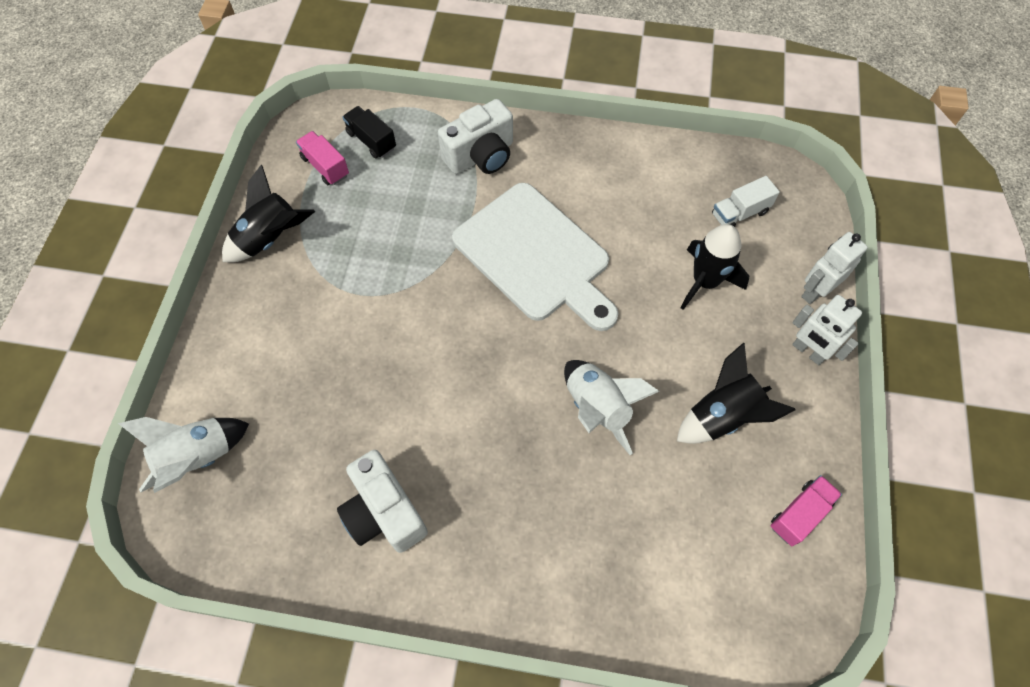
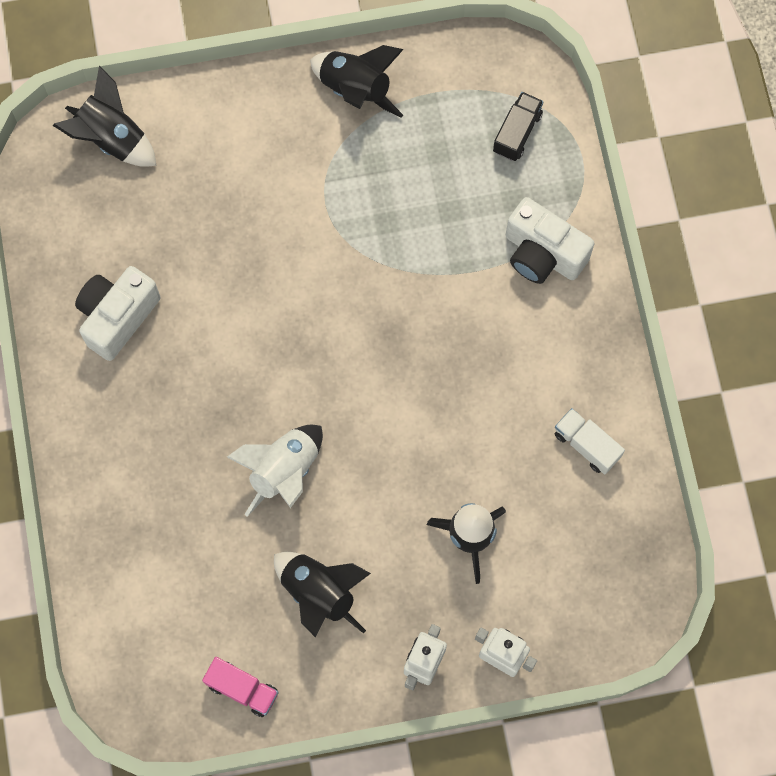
camera: 70 degrees right, 10 degrees up
white rocket [118,417,249,493] -> black rocket [52,65,157,167]
pink truck [296,131,349,185] -> none
white cutting board [452,183,618,331] -> none
white truck [712,176,780,227] -> white truck moved to [555,408,625,474]

